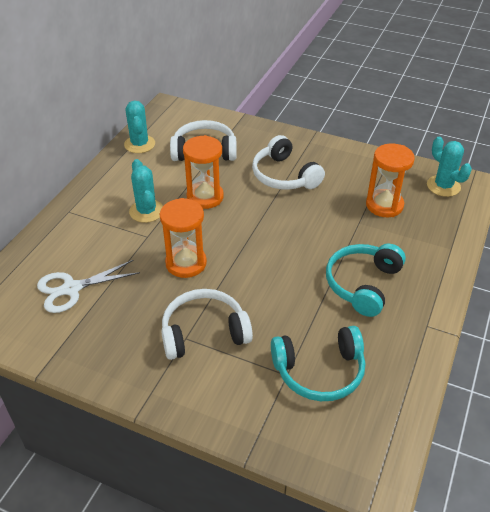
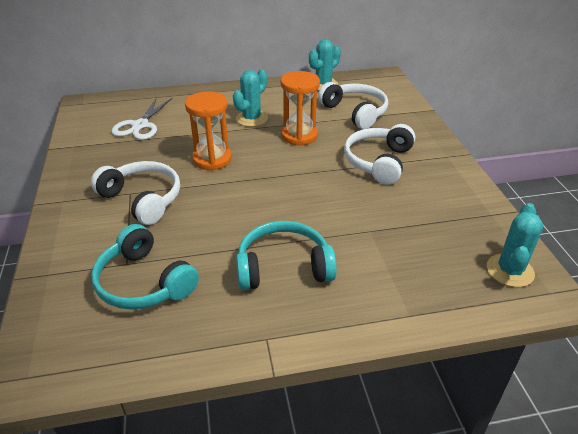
camera: 55 degrees right, 5 degrees down
white scissors [37,260,140,313] -> white scissors turned 105 degrees counterclockwise [111,97,172,140]
orange hourglass [366,144,415,217] -> none

